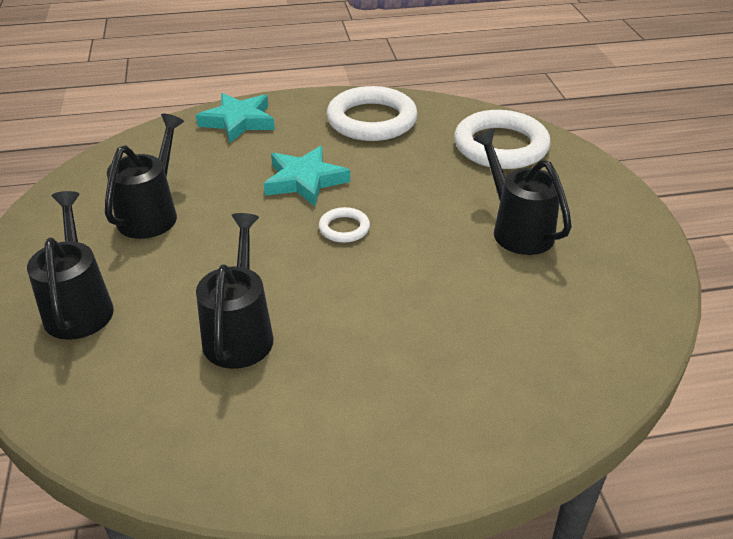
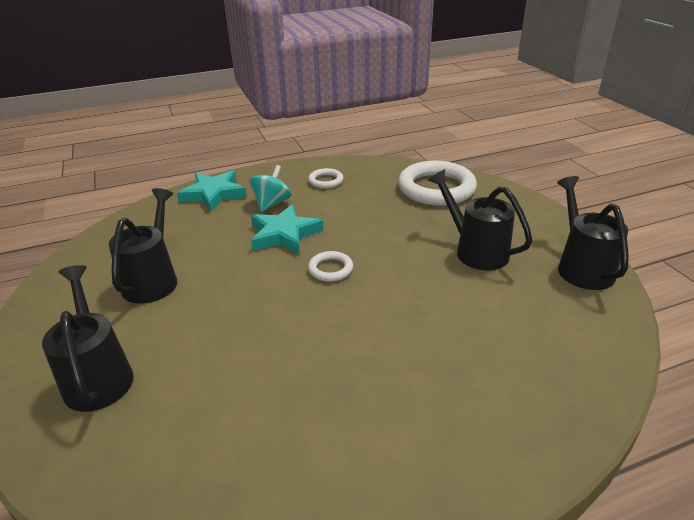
camera: 10 degrees left, 5 degrees down
black watering can [196,213,273,369] -> black watering can moved to [557,176,629,290]
white ring [327,86,418,141] -> white ring [308,168,344,189], size x0.47
none -> turquoise spinning top [250,165,291,212]

